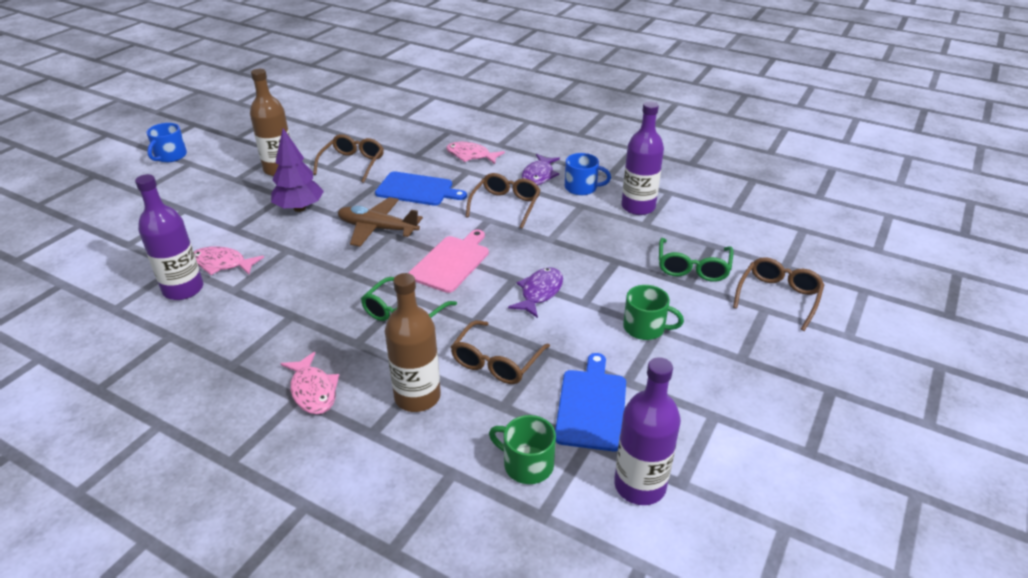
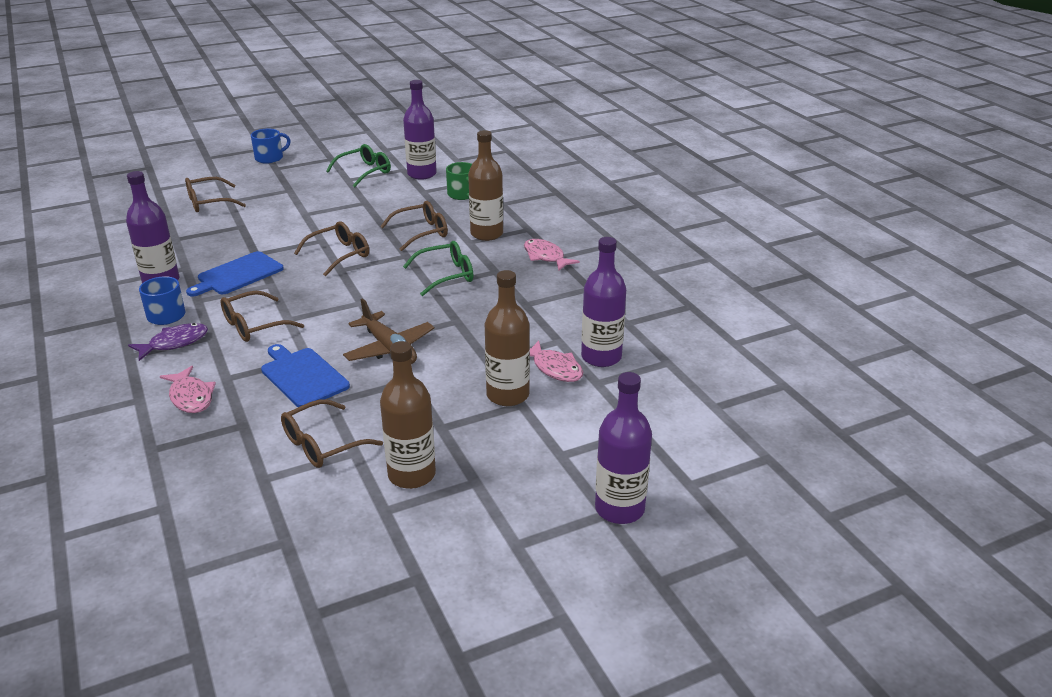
camera: 145 degrees left, 5 degrees down
blue mug [146,123,187,163] -> blue mug moved to [251,129,291,164]
purple tree [271,128,324,212] -> none
pink fish [280,352,339,414] -> pink fish turned 45 degrees counterclockwise [524,239,580,271]
pink cutting board [409,230,489,293] -> none
purple fish [508,267,563,318] -> brown glasses [294,221,369,276]
blue cutting board [555,353,626,451] -> blue cutting board moved to [186,251,284,297]
green mug [623,285,684,340] -> none
green glasses [659,238,733,282] -> green glasses moved to [326,144,391,187]
none -> brown bottle [485,270,530,406]
none -> purple bottle [595,372,652,524]

